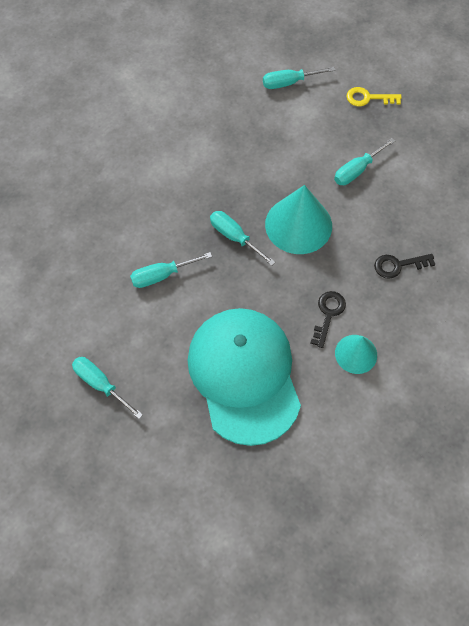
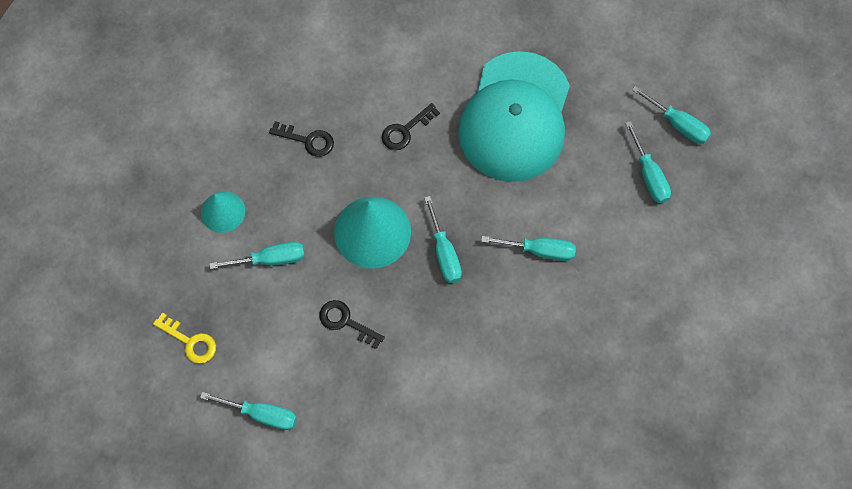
camera: 150 degrees left, 5 degrees up
turquoise cone [335,335,377,374] -> turquoise cone moved to [201,191,245,233]
none -> black key [319,300,385,349]
none -> turquoise screwdriver [632,86,711,144]

